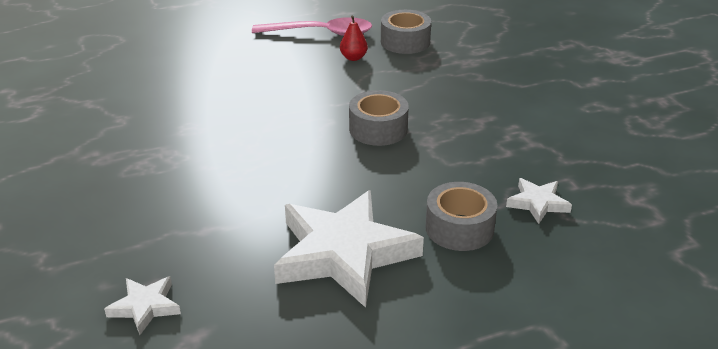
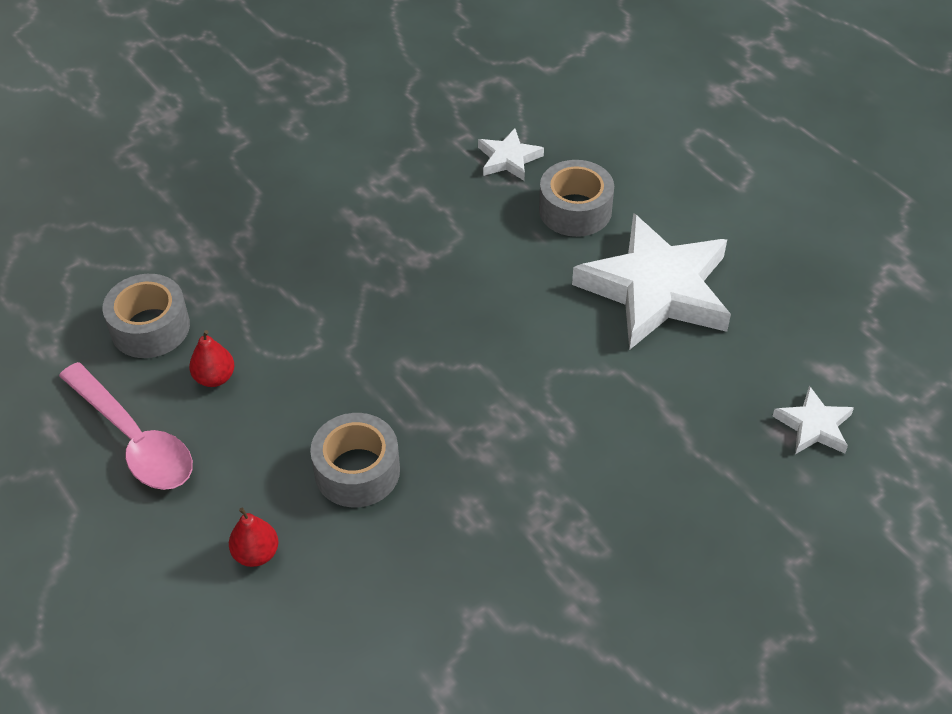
camera: 105 degrees left, 15 degrees up
pink spoon [252,17,372,36] -> pink spoon turned 150 degrees clockwise [59,362,193,490]
grey tape [349,90,409,146] -> grey tape moved to [310,413,400,507]
none -> red pear [229,508,279,567]

